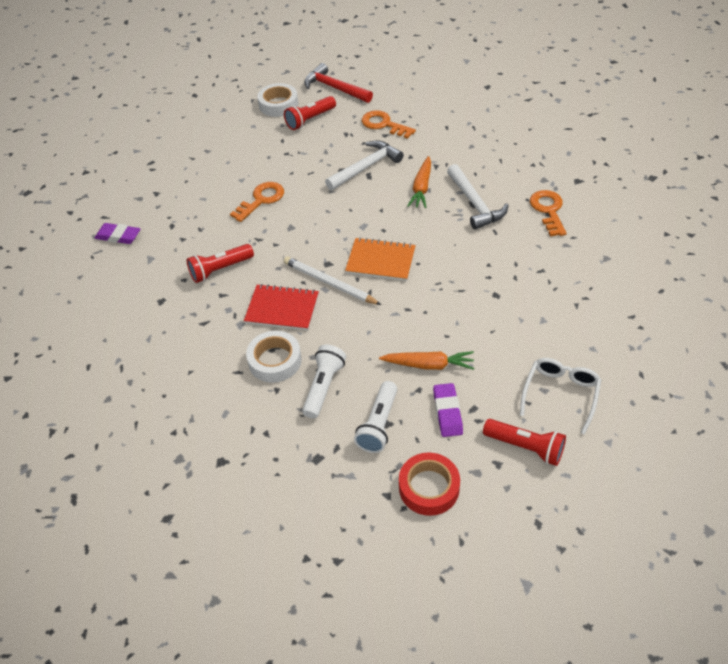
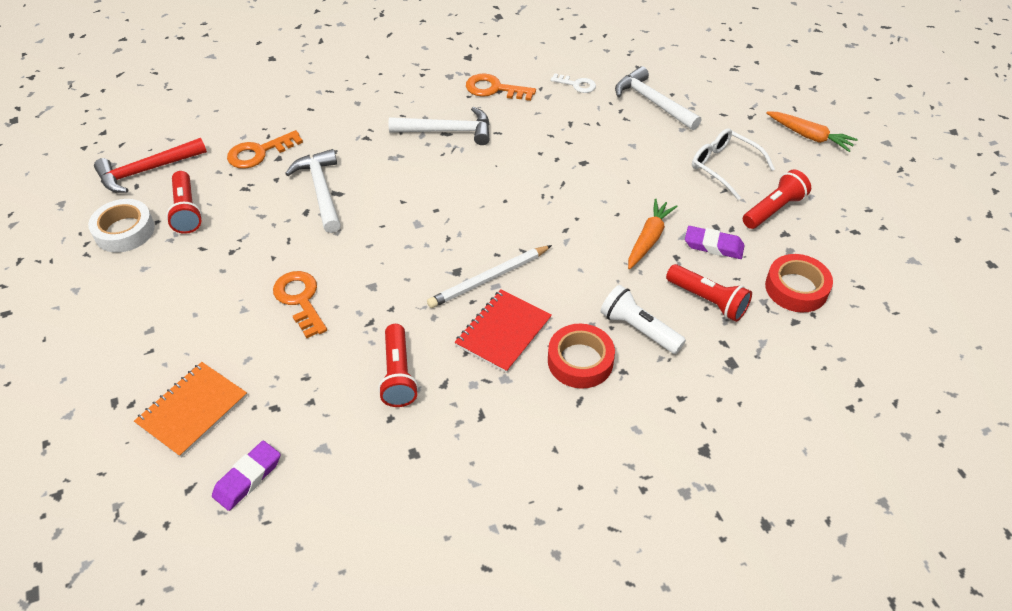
camera: 70 degrees left, 0 degrees up
white tape [246,331,301,383] -> red tape [548,324,615,389]
orange notebook [345,237,416,281] -> orange notebook moved to [134,362,247,458]
white flashlight [354,381,397,453] -> red flashlight [666,264,752,322]
orange carrot [407,156,431,208] -> orange carrot moved to [766,112,858,152]
none -> white key [550,73,596,93]
none -> white hammer [615,66,701,130]

